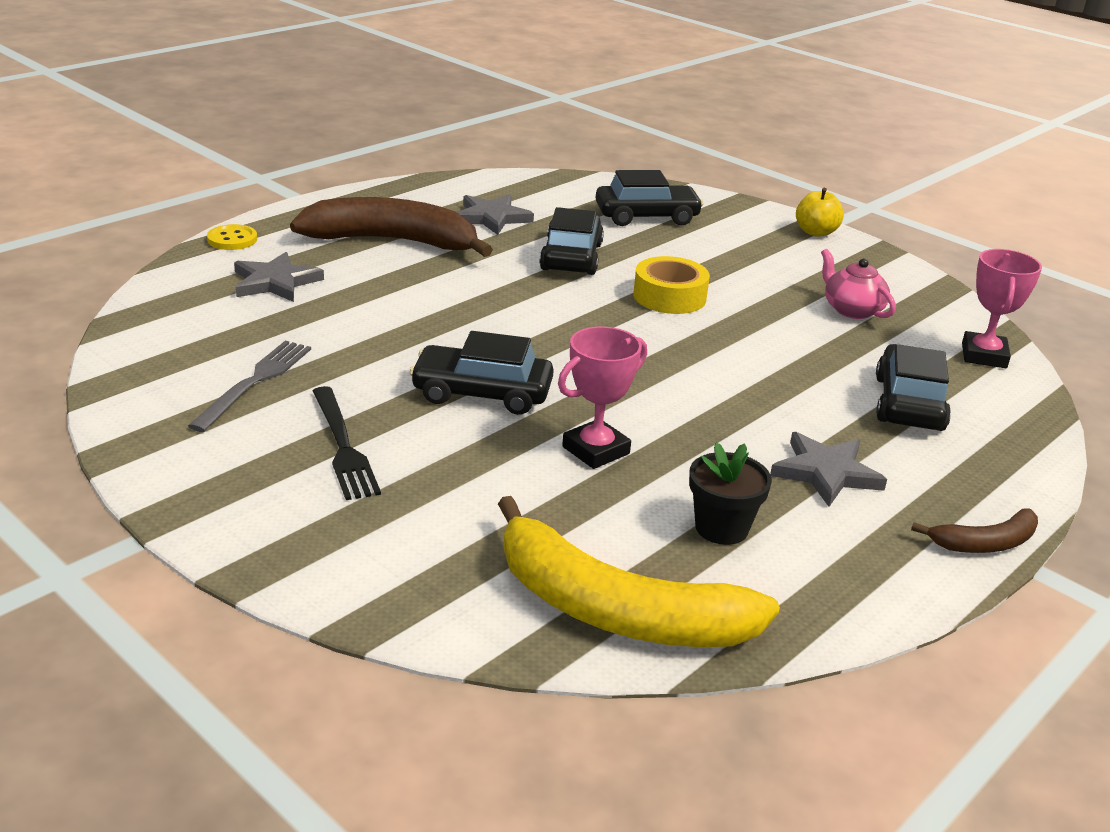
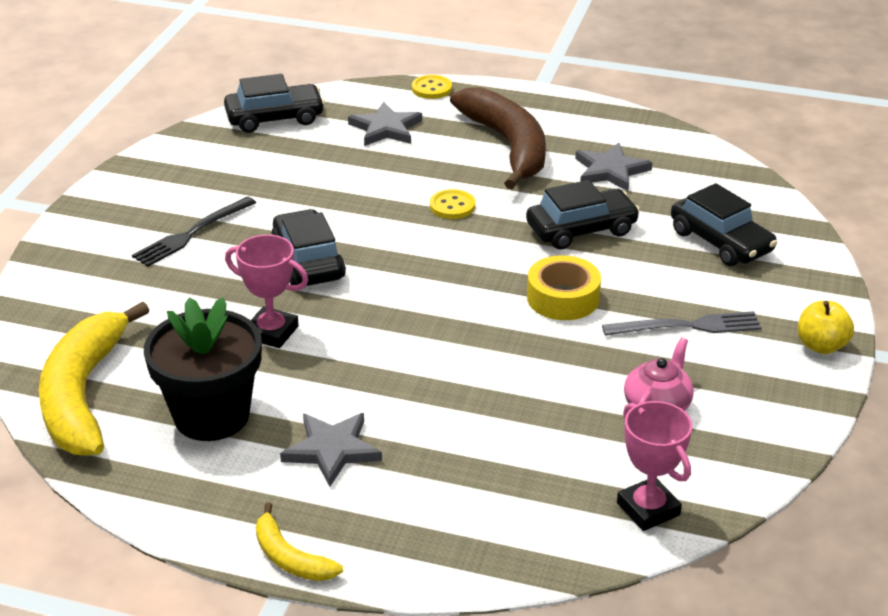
camera: 65 degrees right, 5 degrees up
grey fork [188,341,311,432] -> grey fork moved to [602,311,762,336]
black flower pot [689,442,772,545] -> black flower pot [144,297,262,441], size x1.75
black car [876,344,951,431] -> black car moved to [224,74,325,133]
brown banana [911,508,1038,553] -> yellow banana [256,502,343,581]
pink trophy [962,249,1042,368] -> pink trophy turned 75 degrees clockwise [617,401,693,531]
none -> yellow button [430,189,475,219]

